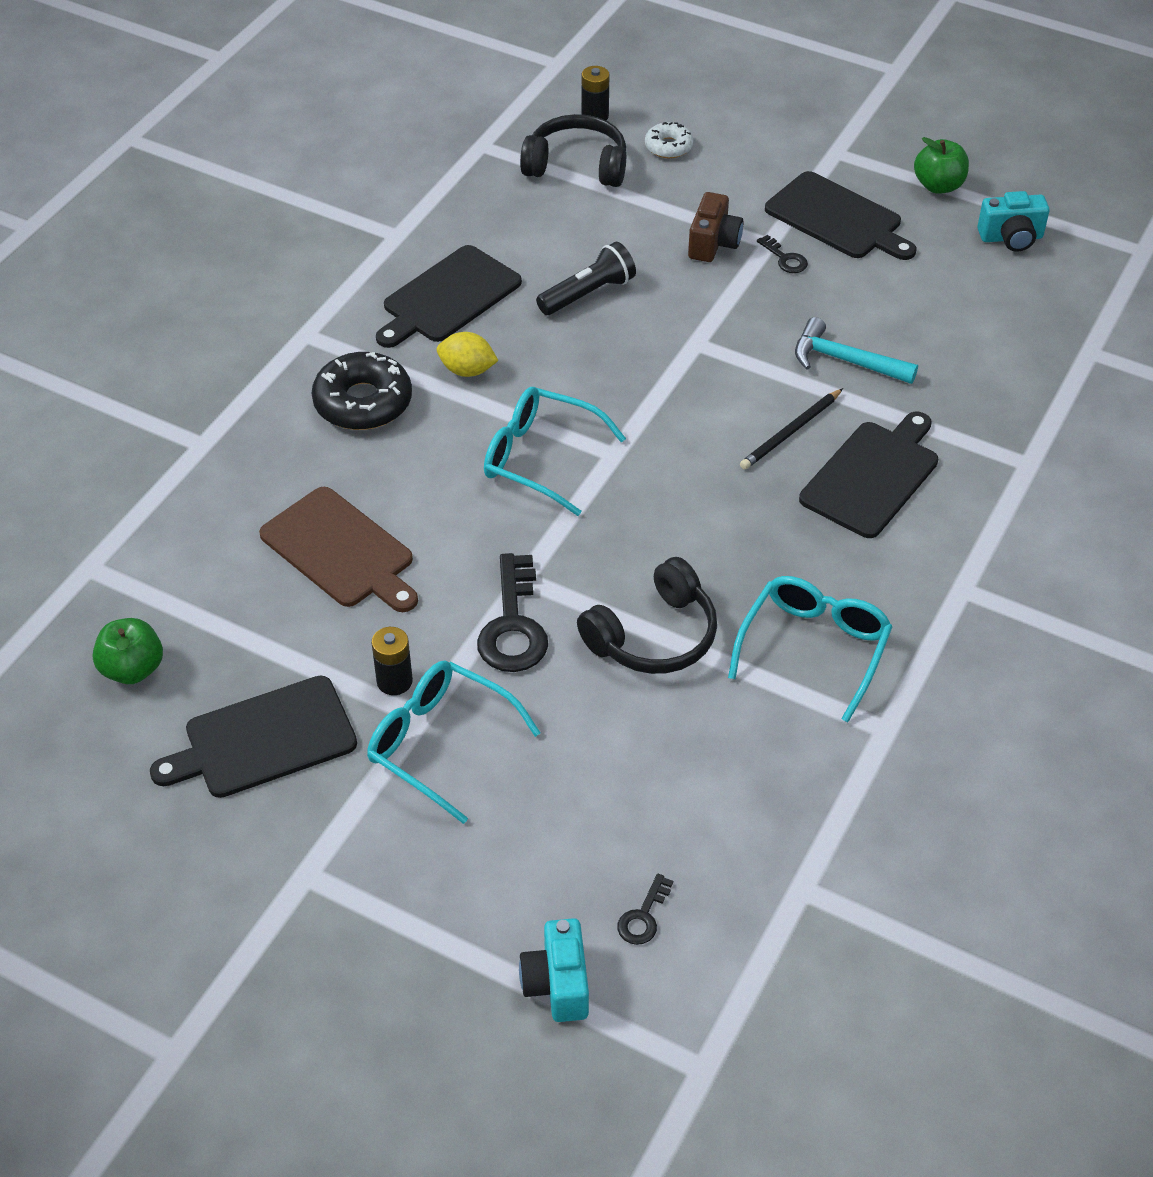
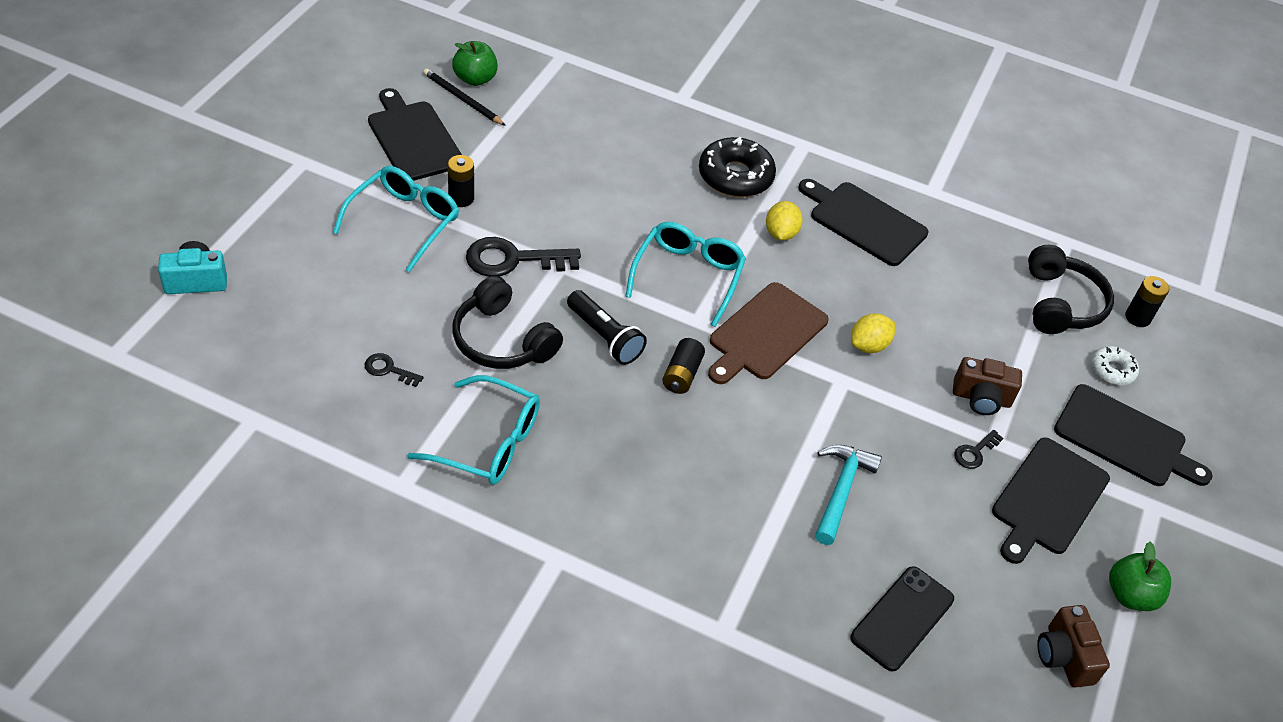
camera: 80 degrees right, 0 degrees up
brown cutting board [259,487,418,612] -> brown cutting board moved to [708,282,829,384]
black flashlight [536,242,636,315] -> black flashlight moved to [567,290,647,365]
black key [617,874,673,945] -> black key moved to [365,353,423,387]
black pencil [740,388,843,470] -> black pencil moved to [423,68,506,126]
black cutting board [799,412,938,538] -> black cutting board moved to [1054,384,1212,486]
turquoise camera [977,191,1049,252] -> brown camera [1037,605,1110,688]
none -> black battery [662,338,705,394]
none -> black phone [850,566,954,671]
none -> yellow lemon [851,313,895,353]

